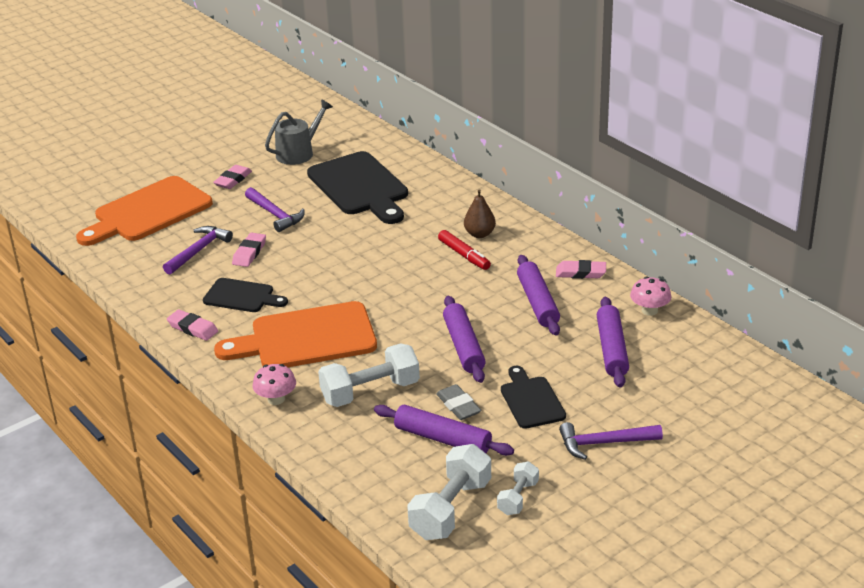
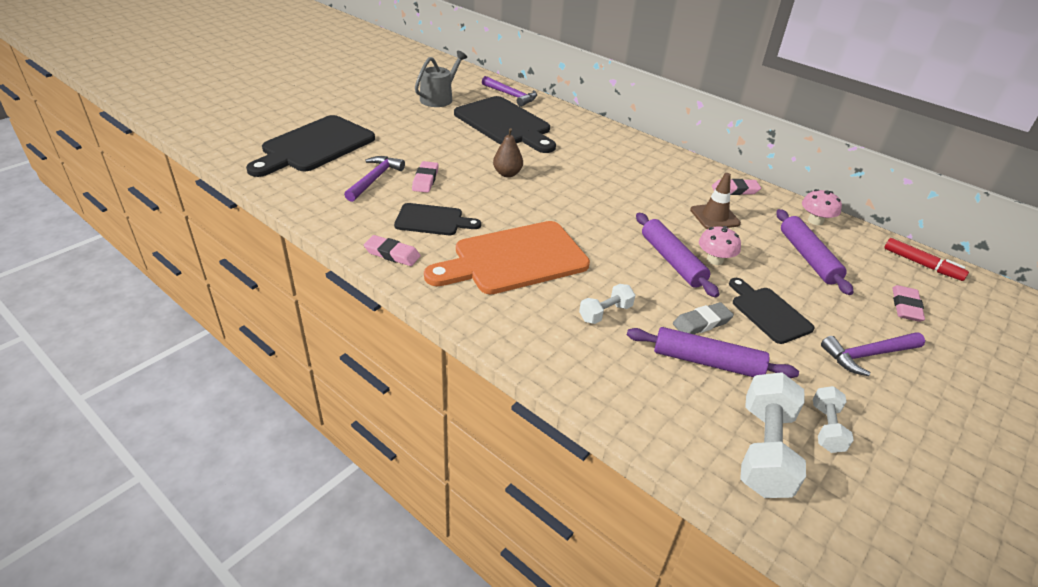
camera: 15 degrees left, 5 degrees up
orange cutting board [76,176,213,246] -> black cutting board [246,115,375,177]
pink eraser [213,165,252,189] -> pink eraser moved to [892,285,925,322]
purple hammer [245,187,305,232] -> purple hammer moved to [482,76,537,107]
pink mushroom [253,364,296,405] -> pink mushroom moved to [699,226,741,265]
white dumbbell [318,343,420,407] -> white dumbbell [579,284,635,324], size x0.56
grey eraser [436,384,481,420] -> grey eraser turned 75 degrees counterclockwise [673,302,734,334]
red marker [438,230,491,270] -> red marker moved to [884,238,969,281]
brown pear [464,189,496,238] -> brown pear moved to [493,128,523,177]
purple rolling pin [517,255,560,336] -> brown traffic cone [690,173,741,229]

